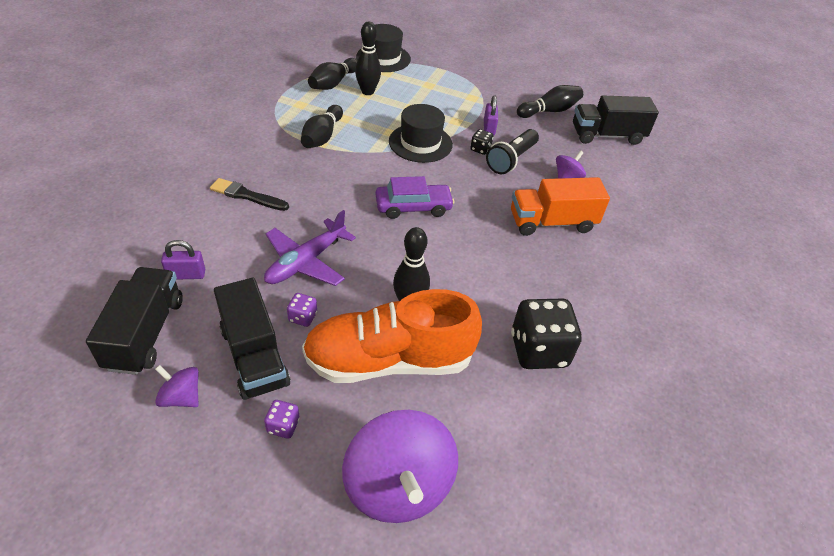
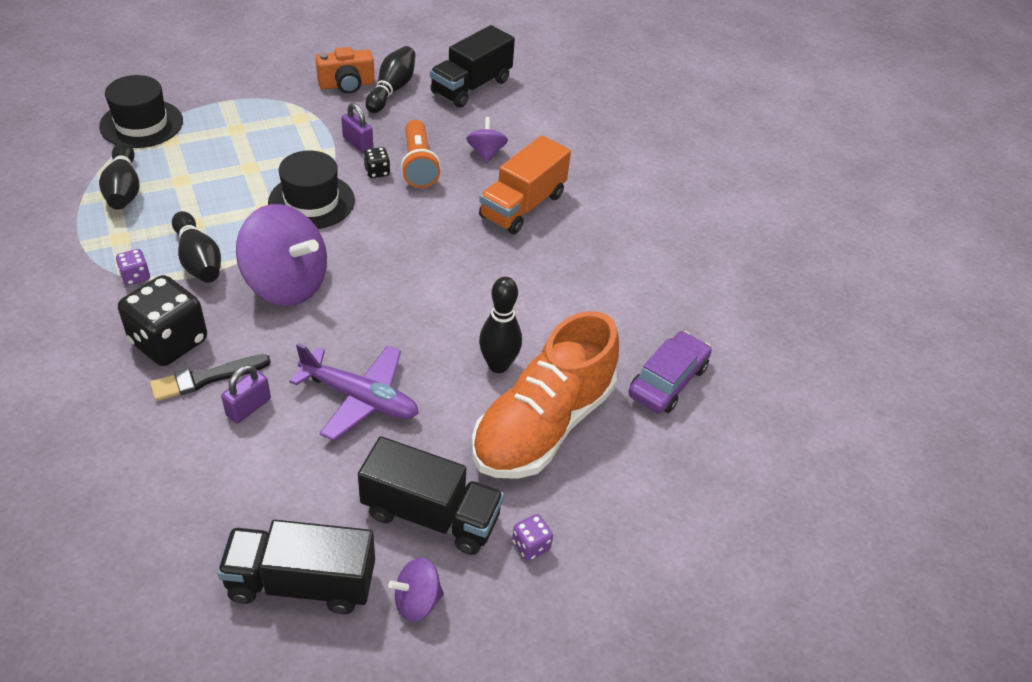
camera: 45 degrees left, 0 degrees up
black truck [86,267,183,375] -> black truck turned 45 degrees counterclockwise [217,520,375,614]
purple padlock [161,240,205,280] -> purple padlock moved to [221,365,271,423]
purple plane [264,210,356,286] -> purple plane turned 60 degrees counterclockwise [289,343,419,441]
purple dice [287,293,317,327] -> purple dice moved to [116,249,150,286]
purple spinning top [342,410,458,523] -> purple spinning top moved to [236,204,327,306]
black bowling pin [355,22,381,95] -> none
purple car [376,176,454,219] -> purple car moved to [628,331,712,413]
black flashlight [486,129,539,174] -> orange flashlight [401,120,441,188]
black dice [511,298,582,369] -> black dice moved to [118,275,207,366]
none -> orange camera [315,47,375,94]

